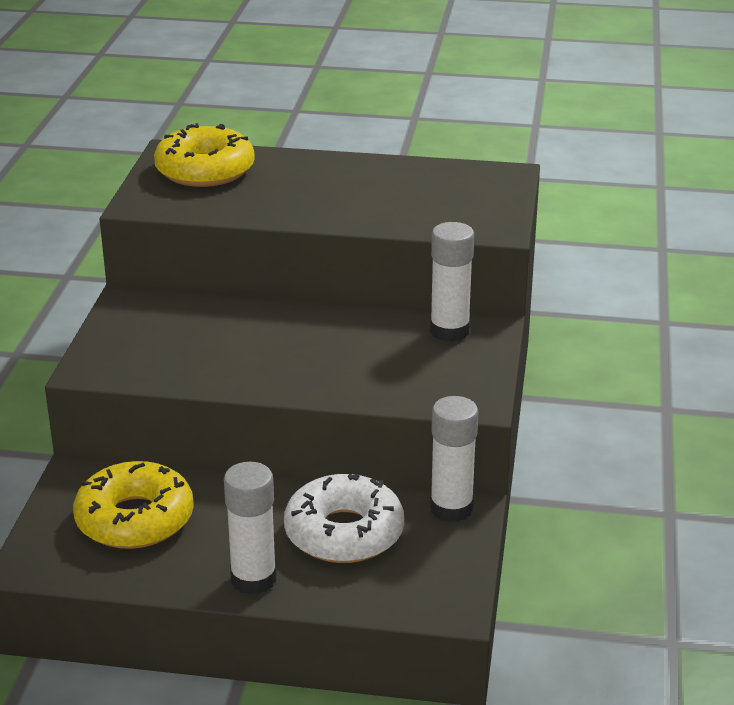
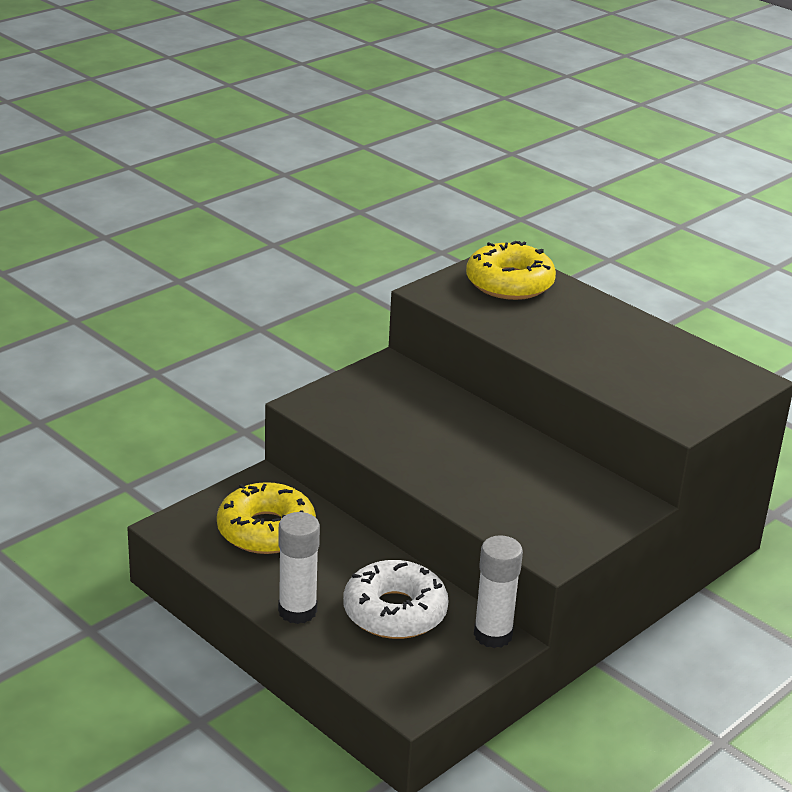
camera: 35 degrees right, 0 degrees up
white glue stick [430,222,474,342] -> none

